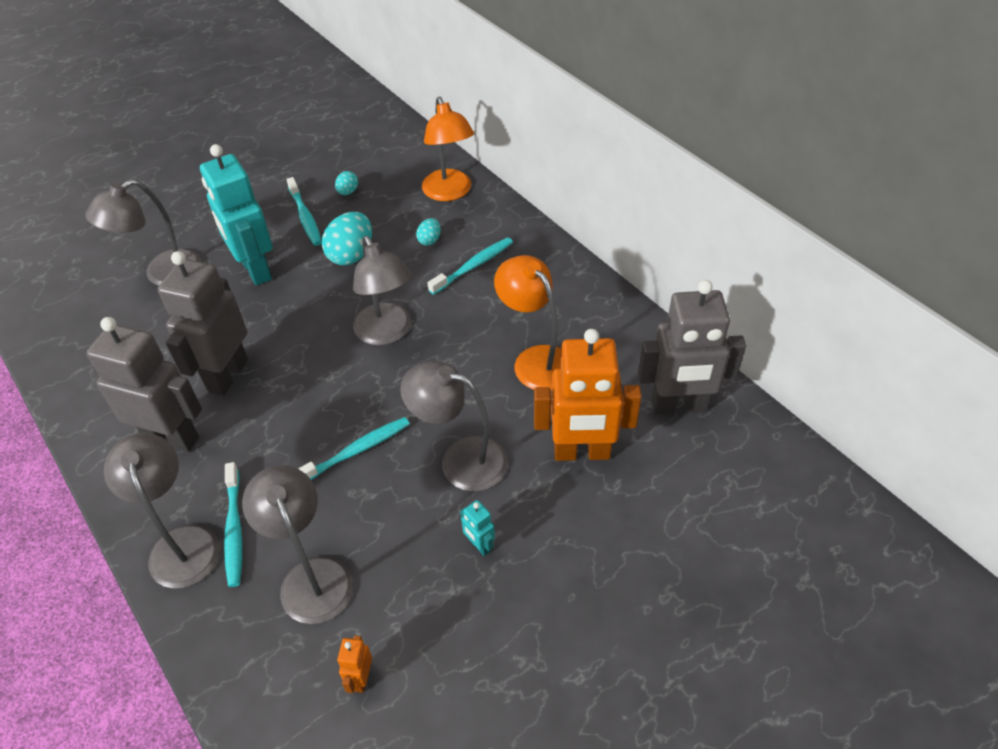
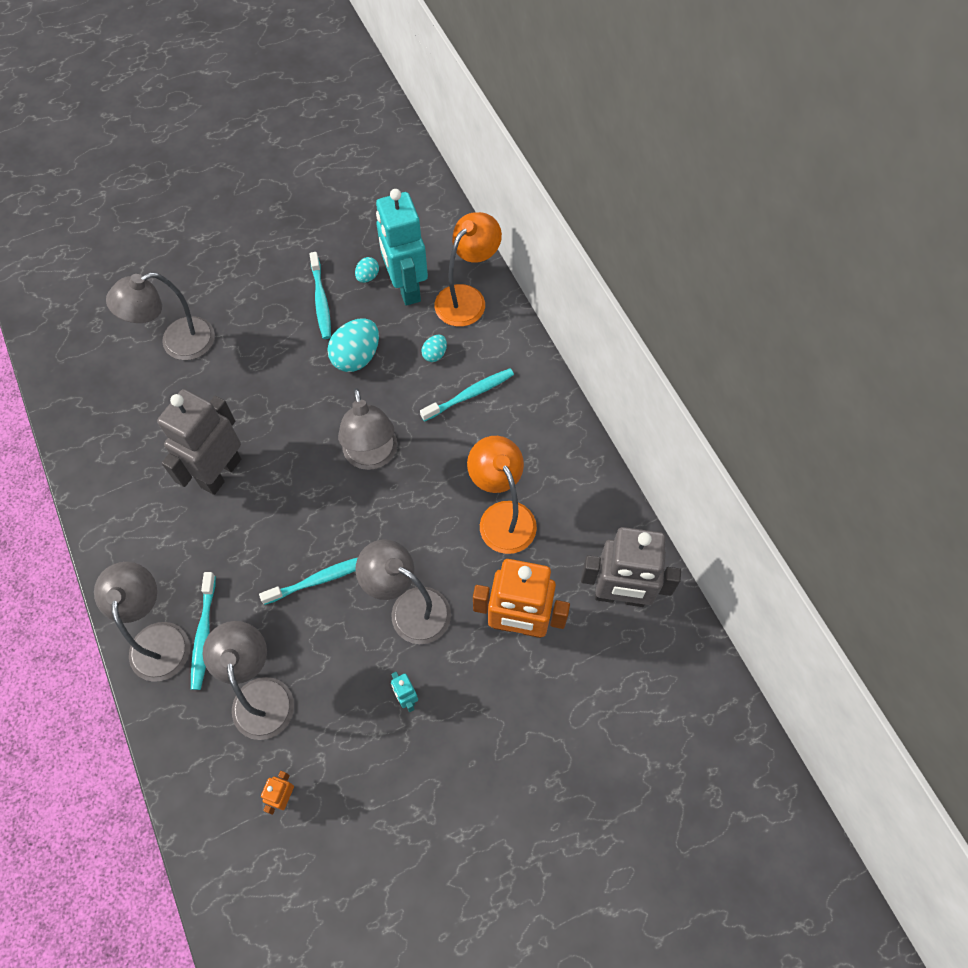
camera: 10 degrees right, 15 degrees up
grey robot [86,317,202,452] -> none
turquoise robot [200,144,273,286] -> turquoise robot moved to [376,189,428,306]
orange lamp [422,97,474,201] -> orange lamp turned 135 degrees counterclockwise [434,212,502,327]

